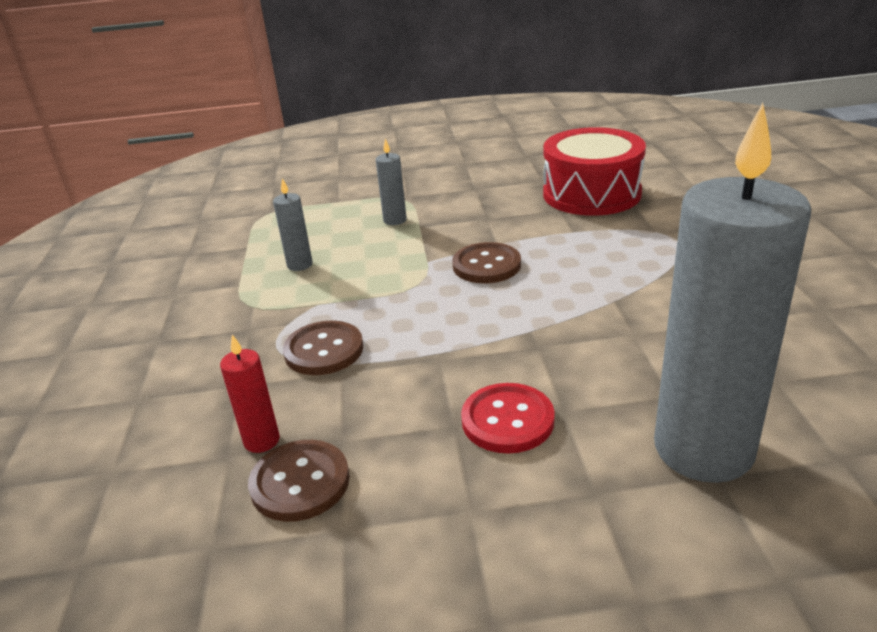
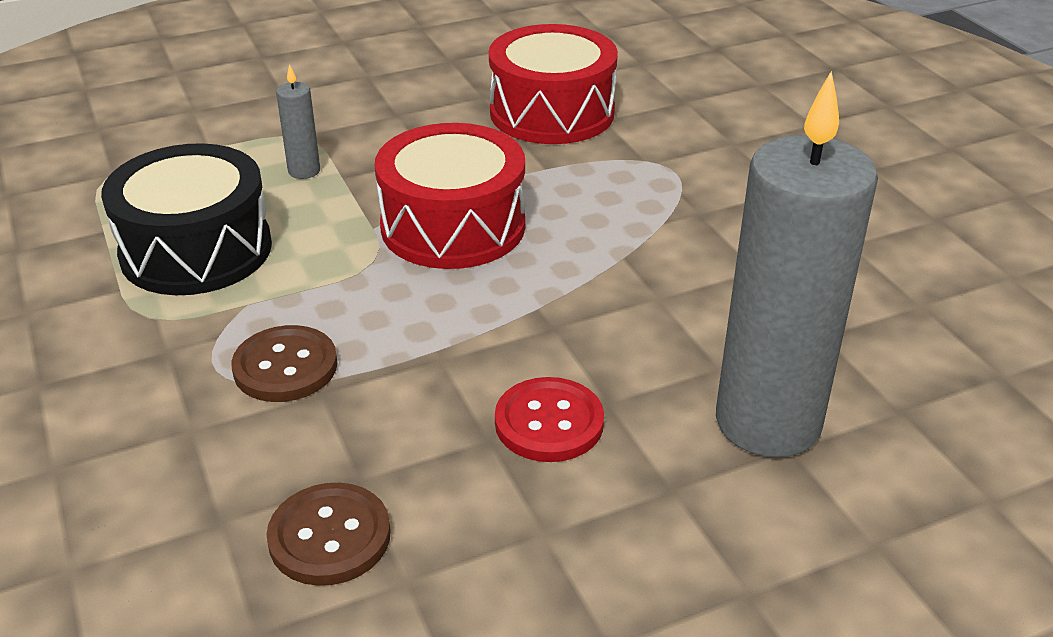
camera: 20 degrees left, 5 degrees up
red candle [220,335,280,453] -> none
grey candle [273,178,313,271] -> black drum [101,143,272,295]
brown button [452,242,521,283] -> red drum [375,123,525,269]

